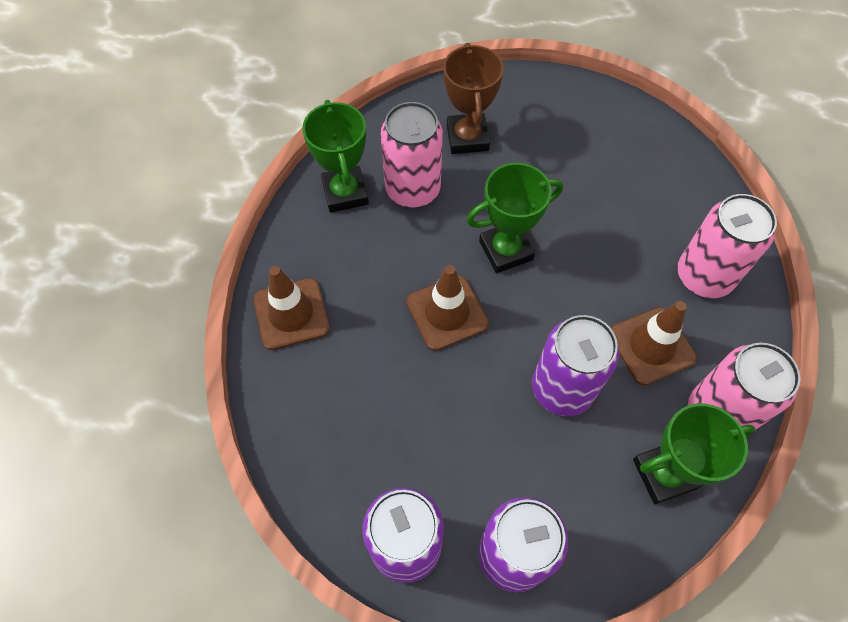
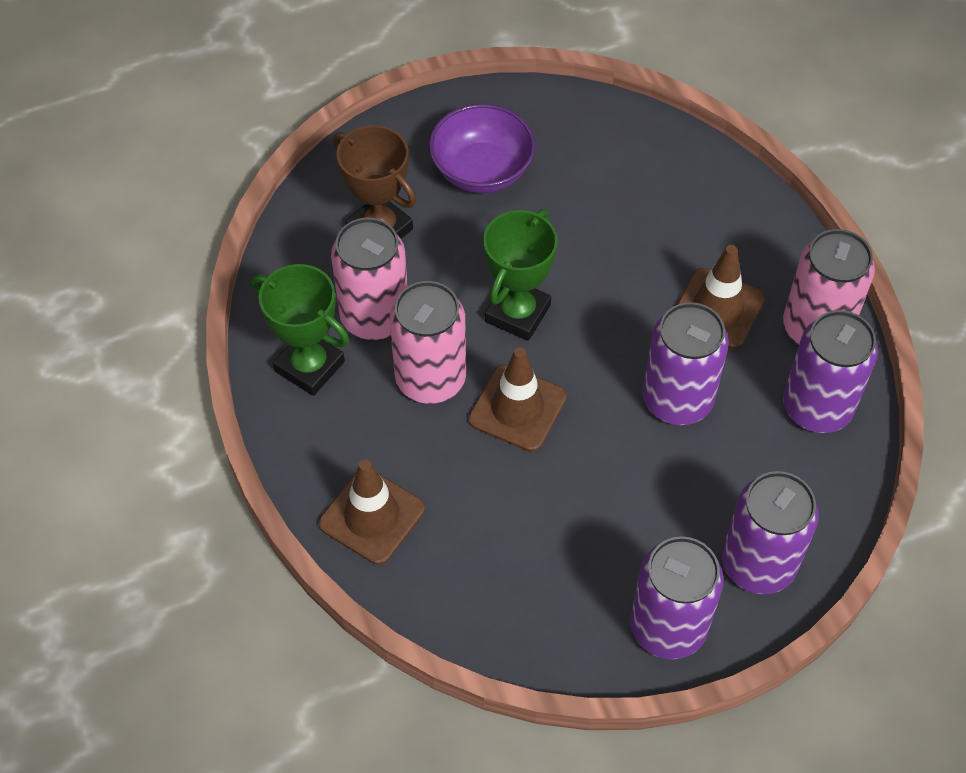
camera: 40 degrees left, 5 degrees down
green trophy [633,403,755,504] -> purple can [783,310,878,433]
pink can [677,194,777,298] -> pink can moved to [390,281,466,404]
none -> purple bowl [429,104,536,193]

